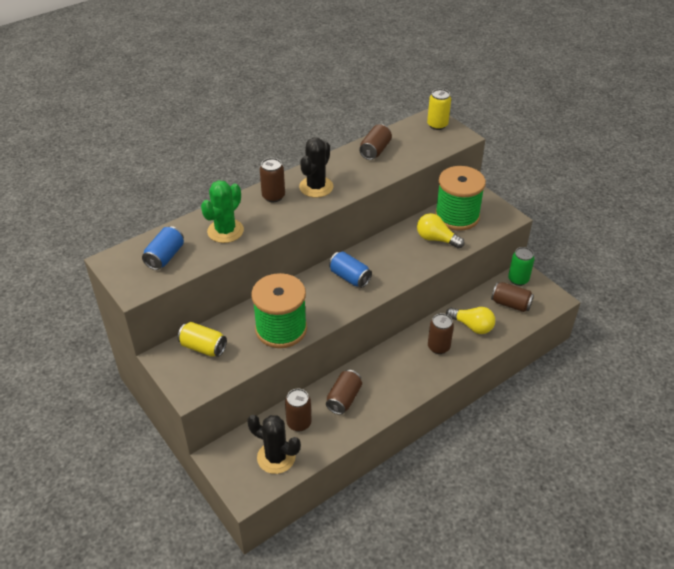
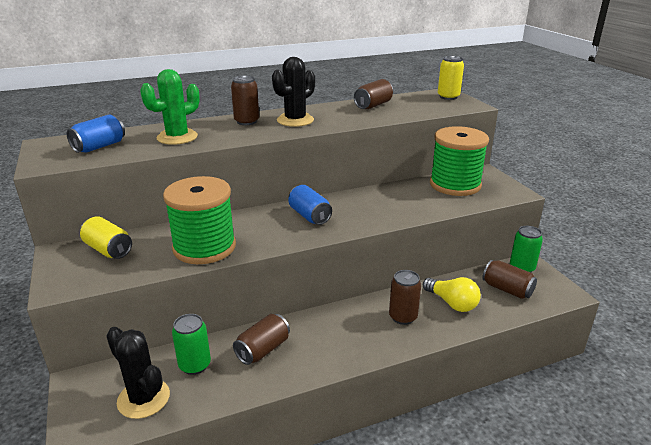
camera: 15 degrees right, 15 degrees down
brown can [285,389,312,432] -> green can [172,314,211,375]
yellow light bulb [417,213,465,249] -> none

